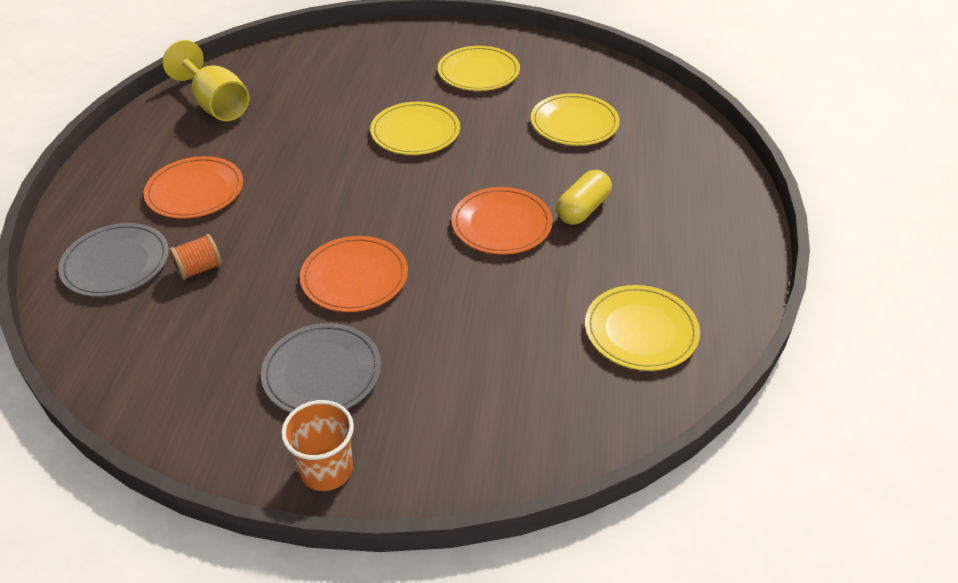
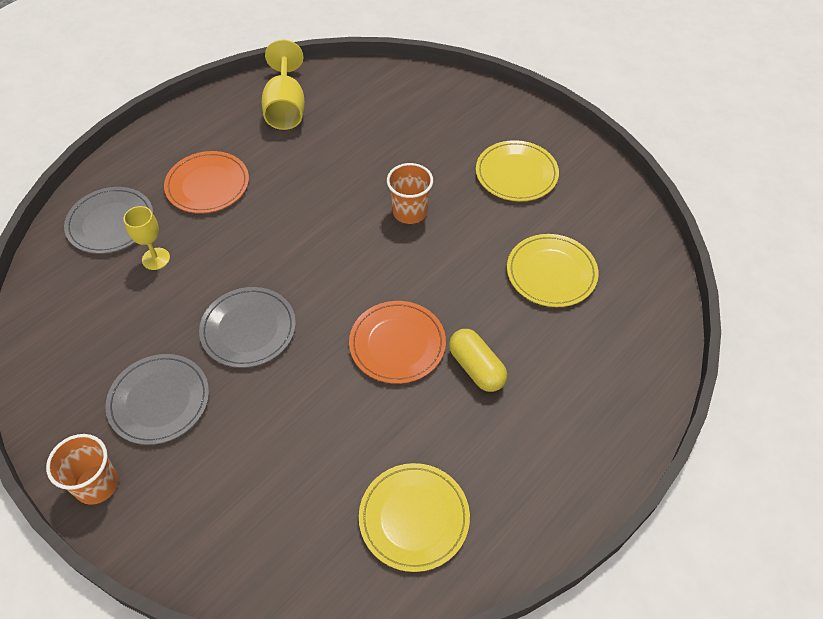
camera: 35 degrees right, 10 degrees up
orange spool [169,234,222,280] -> yellow goblet [124,206,170,270]
orange plate [300,236,408,312] -> grey plate [199,287,296,368]
yellow plate [370,102,460,155] -> orange cup [387,163,433,224]
yellow capsule [556,170,612,225] -> yellow capsule turned 75 degrees clockwise [449,329,507,392]

